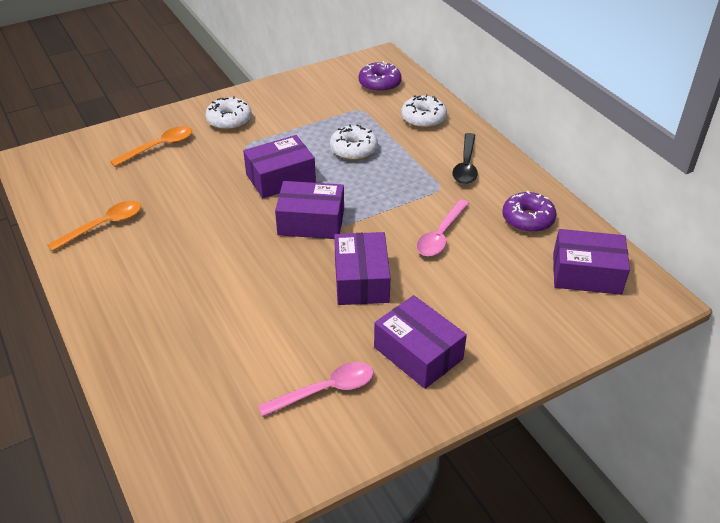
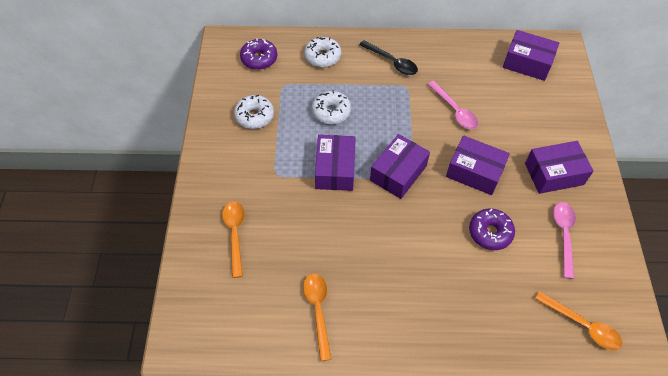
camera: 60 degrees left, 15 degrees up
white donut [205,96,252,130] -> white donut moved to [234,95,274,129]
purple donut [502,191,556,233] -> purple donut moved to [469,209,515,250]
purple box [553,229,630,295] -> purple box turned 75 degrees clockwise [503,30,559,81]
none -> orange spoon [535,291,622,350]

